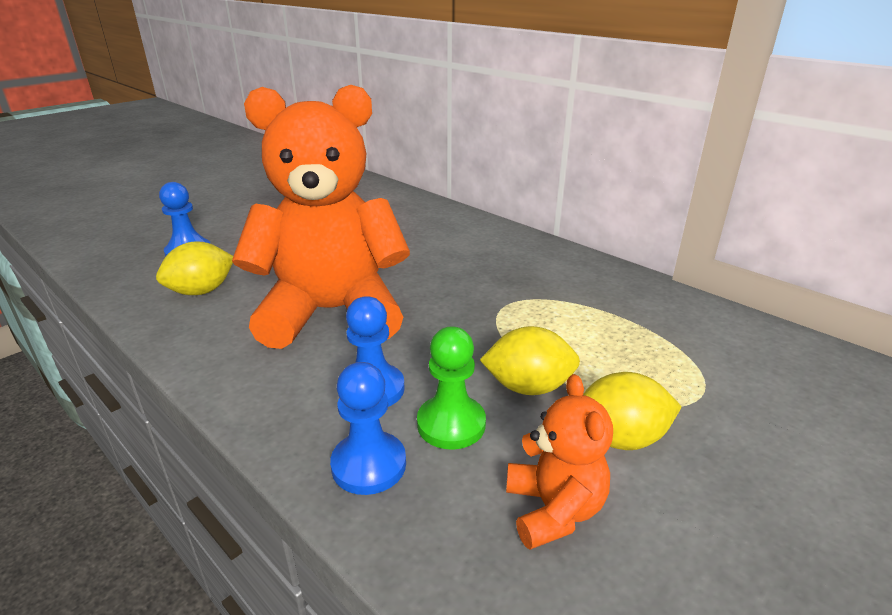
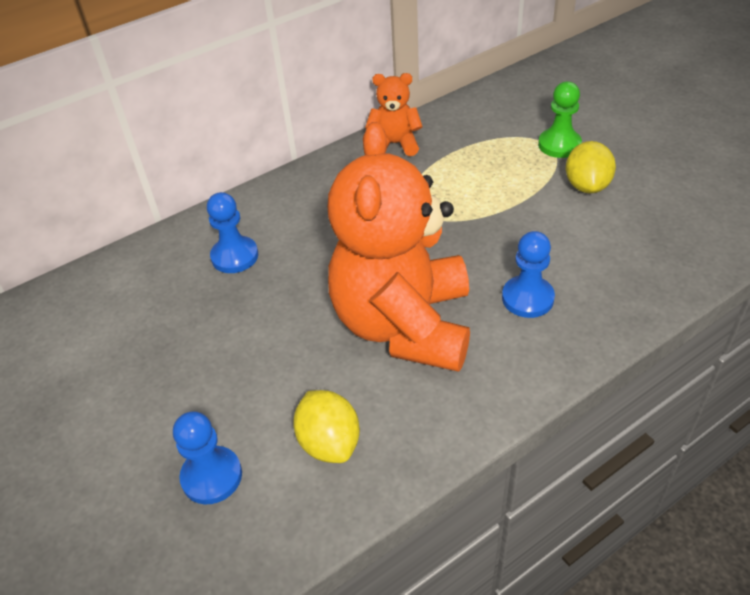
camera: 75 degrees left, 15 degrees up
blue pawn [330,362,406,495] -> blue pawn moved to [207,192,258,273]
green pawn [417,327,486,449] -> green pawn moved to [538,81,582,158]
yellow lemon [480,326,580,395] -> none
orange teddy bear [506,374,613,550] -> orange teddy bear moved to [365,73,422,156]

